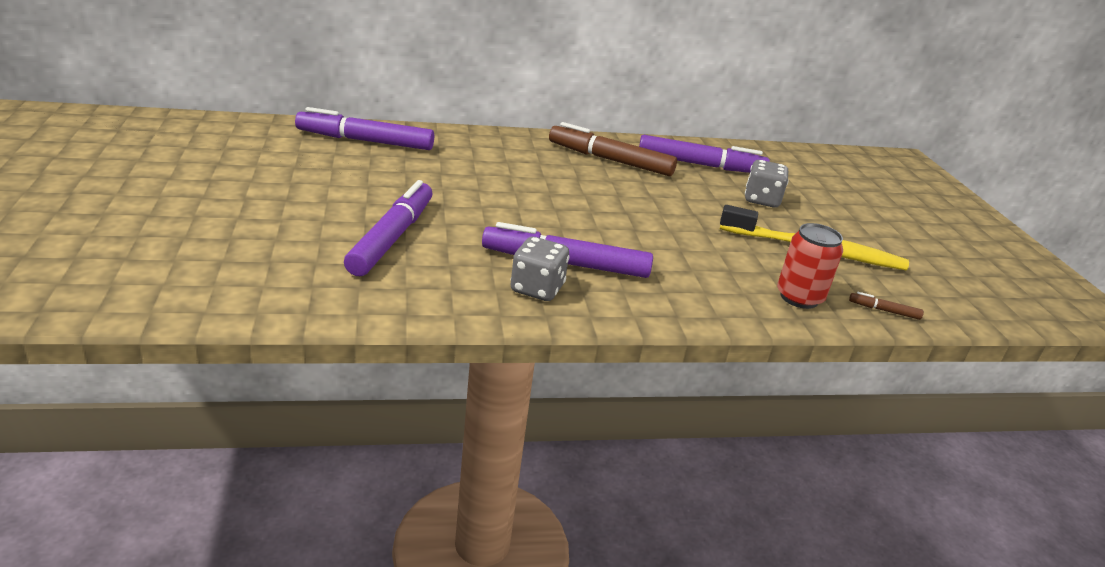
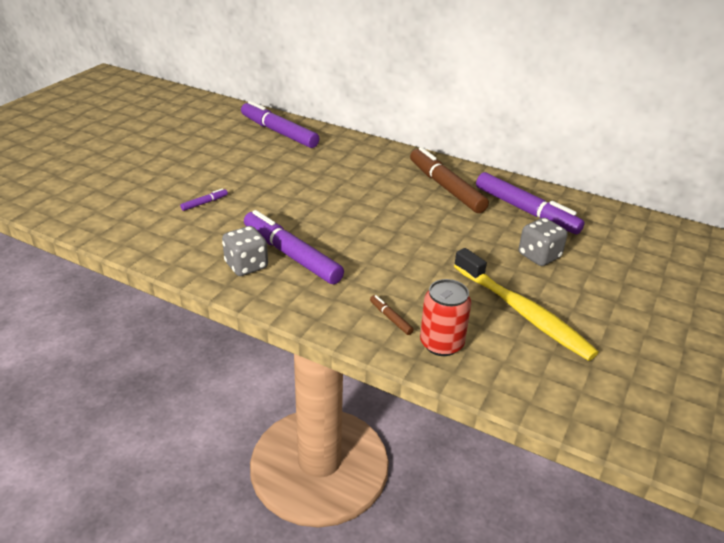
camera: 40 degrees right, 5 degrees up
purple marker [344,180,432,276] -> purple marker [180,188,228,211], size x0.41
brown marker [849,292,924,320] -> brown marker moved to [370,295,414,335]

